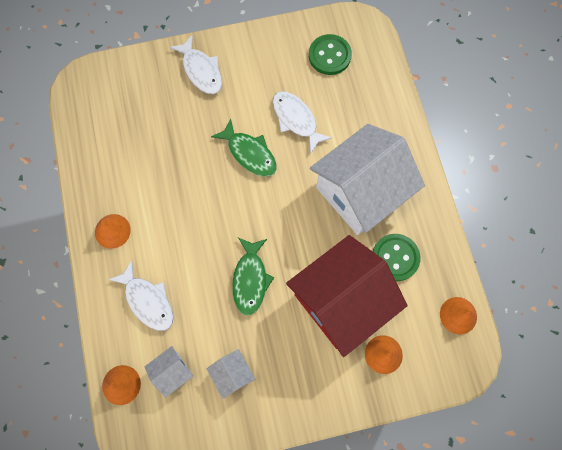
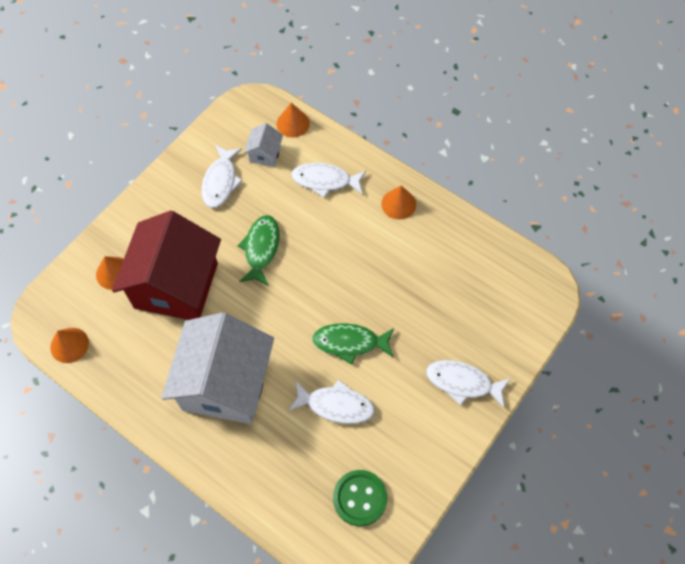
camera: 140 degrees right, 10 degrees down
white house [206,349,255,399] -> white fish [201,145,243,208]
green fish [232,238,274,316] -> green fish turned 45 degrees clockwise [238,215,280,286]
green button [373,234,420,281] -> none

